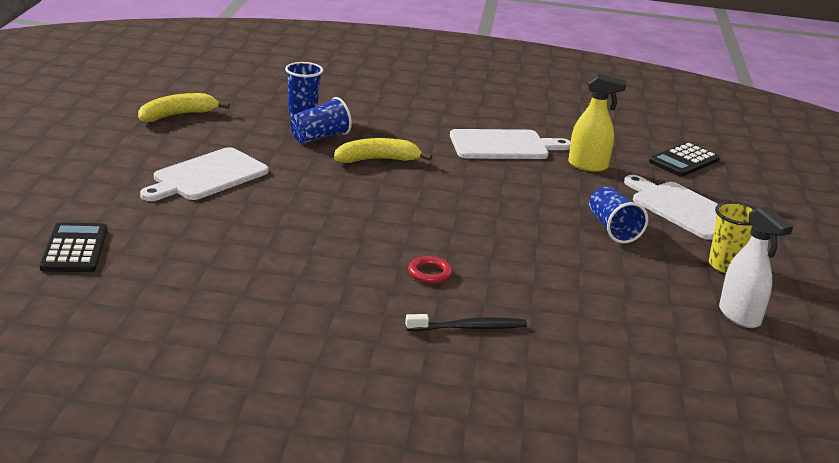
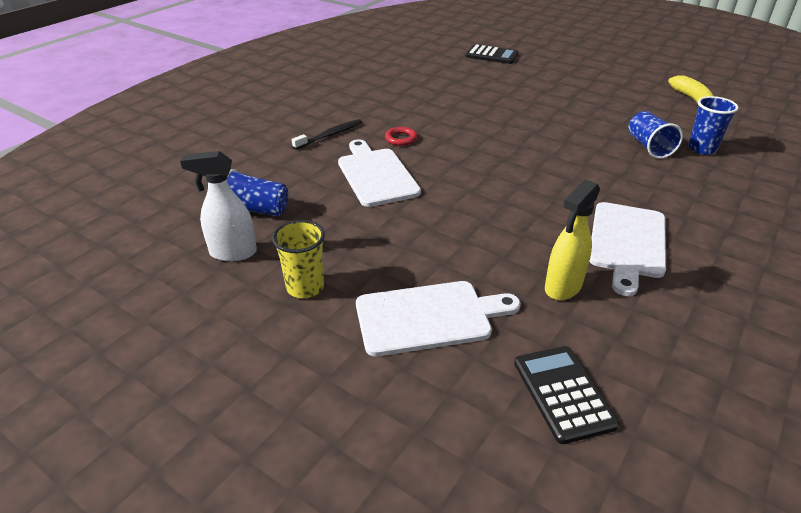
camera: 120 degrees right, 10 degrees up
white cutting board [140,147,269,201] -> white cutting board moved to [338,139,421,207]
yellow banana [334,138,432,163] -> none
black toothbrush [405,314,527,331] -> black toothbrush turned 150 degrees counterclockwise [292,119,362,150]
blue cup [589,186,648,243] -> blue cup moved to [227,169,288,216]

